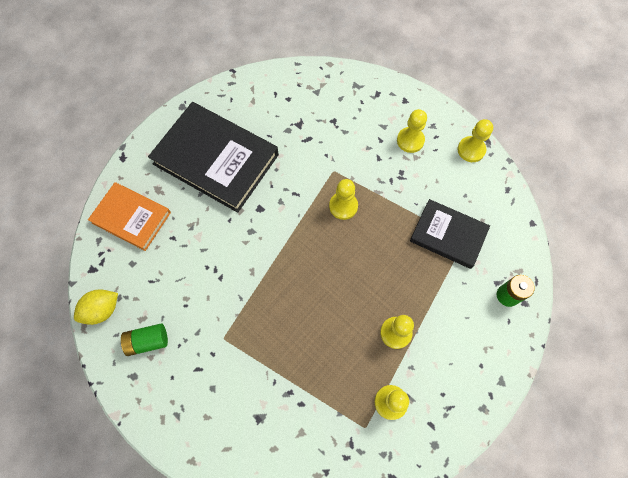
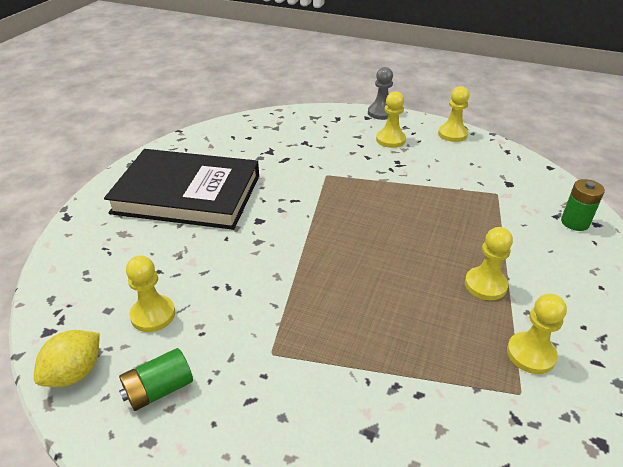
camera: 20 degrees left, 30 degrees down
orange book [88,182,171,251] -> none
yellow pawn [329,179,358,220] -> yellow pawn moved to [126,256,175,332]
black book [410,199,490,269] -> none
none -> grey pawn [368,67,393,120]

